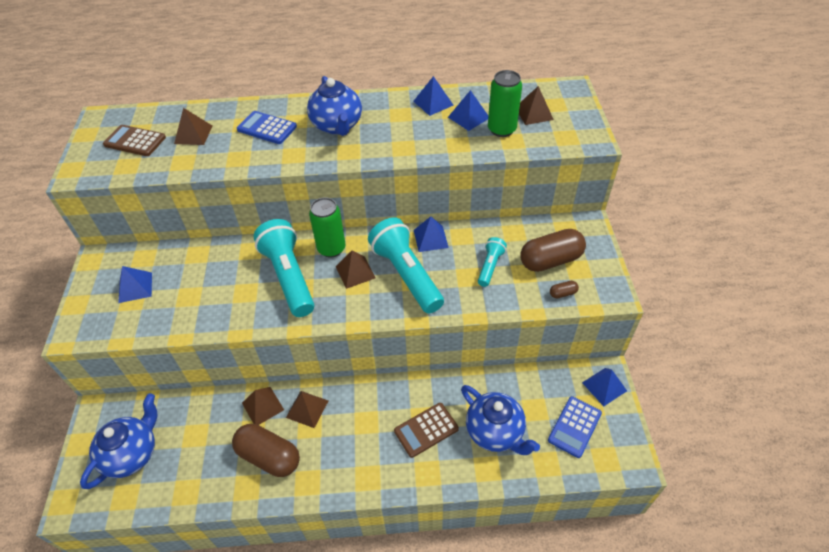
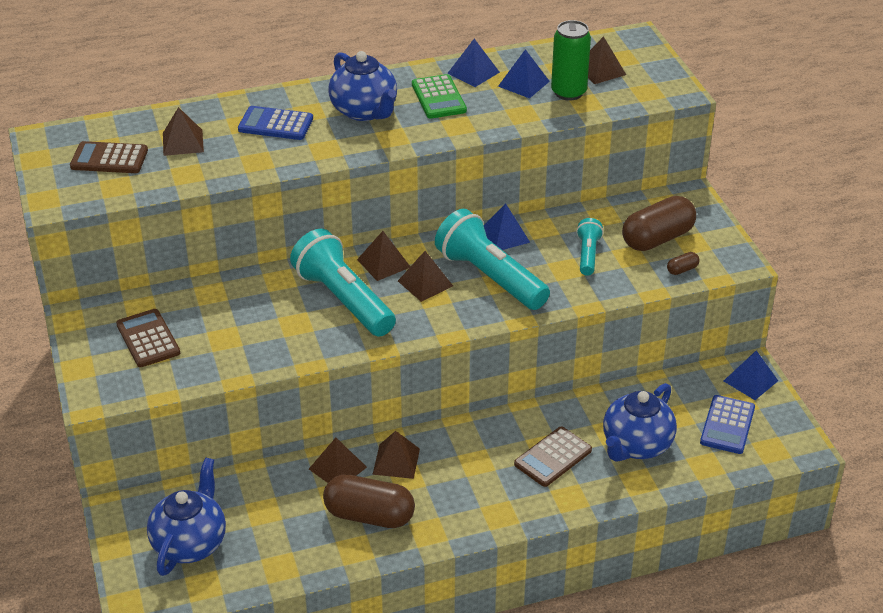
camera: 15 degrees left, 10 degrees down
blue pyramid [118,266,152,303] -> brown calculator [116,309,180,367]
green can [309,197,346,257] -> brown pyramid [357,231,410,281]
blue teapot [461,385,540,455] -> blue teapot turned 90 degrees clockwise [603,383,677,462]
none -> green calculator [412,74,467,119]

